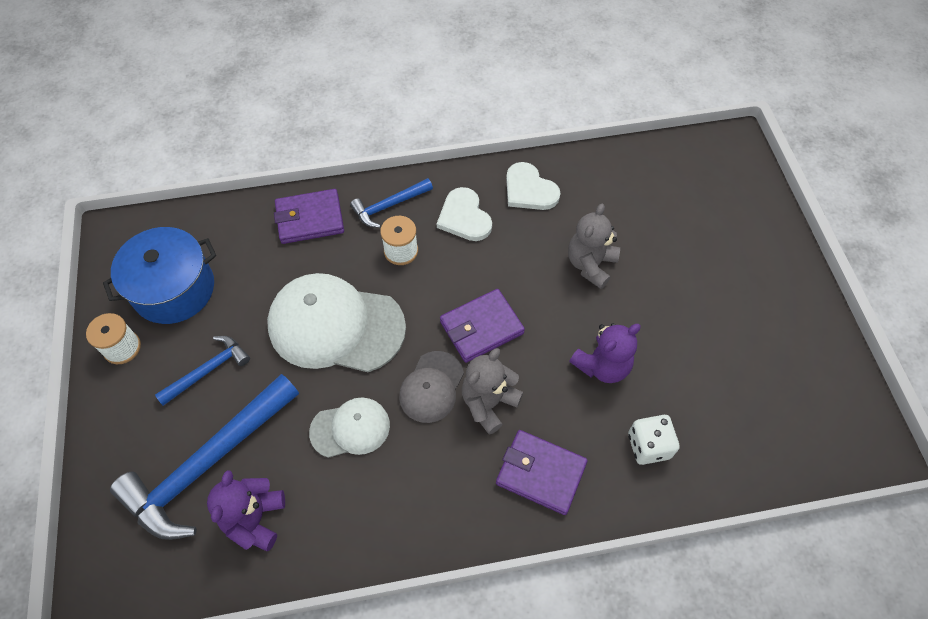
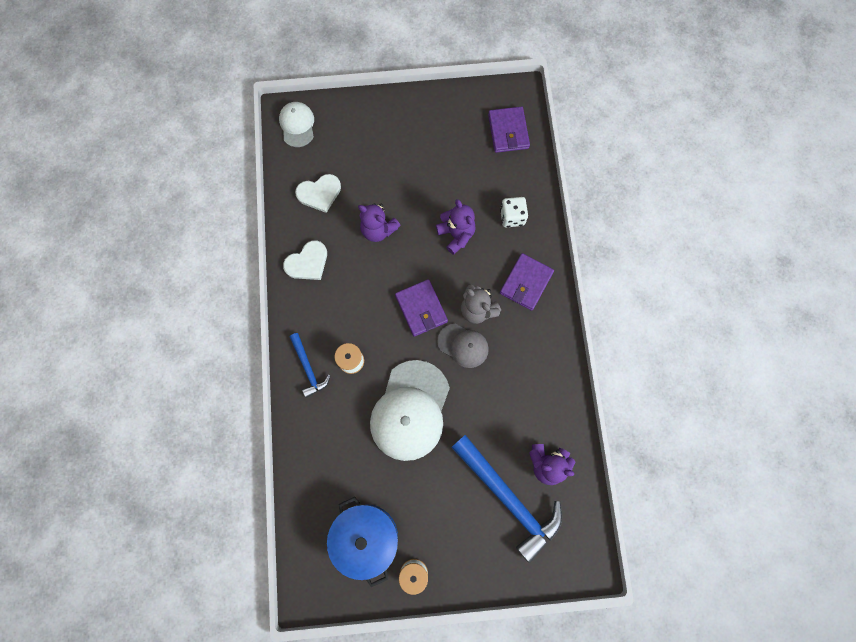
camera: 85 degrees left, 15 degrees up
blue hammer [155,336,250,406] -> none
purple wallet [274,189,344,244] -> purple wallet moved to [488,106,530,153]
white cap [309,397,390,458] -> white cap moved to [279,102,314,147]
white heart [437,187,492,241] -> white heart moved to [295,174,341,213]
grey teddy bear [568,204,620,289] -> purple teddy bear [358,203,401,242]

